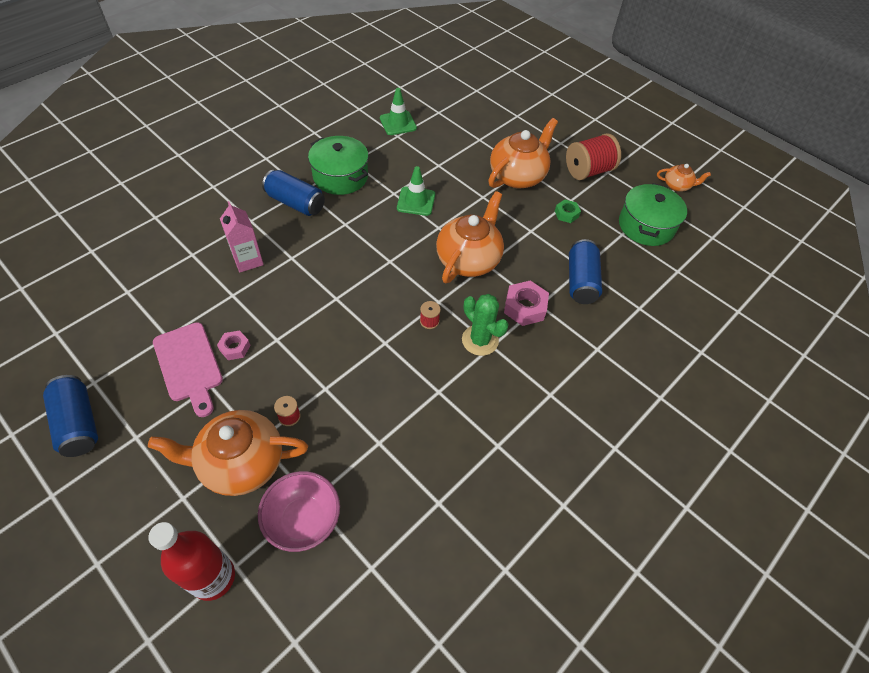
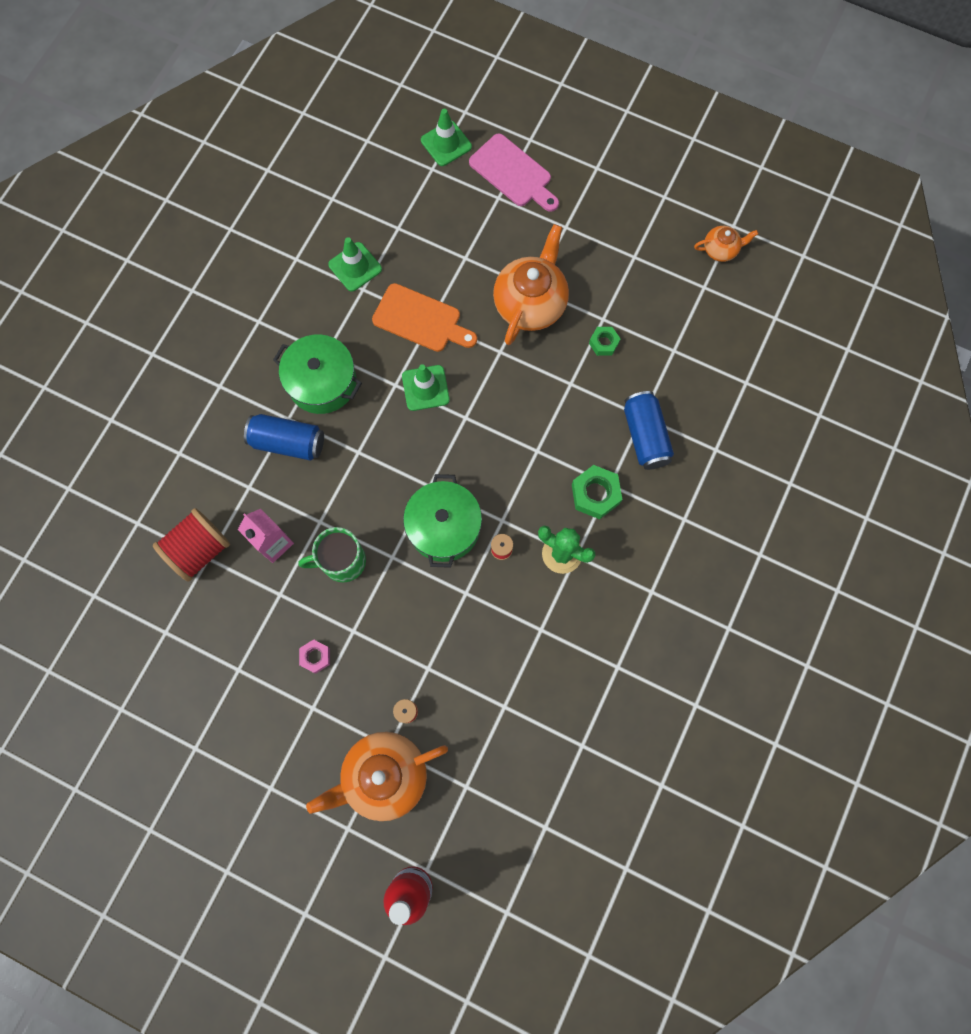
camera: 15 degrees left, 20 degrees up
blue can [43,375,98,457] -> none
pink cutting board [153,322,223,417] -> pink cutting board moved to [469,133,559,212]
pink bowl [258,471,340,552] -> none
orange teapot [436,191,504,283] -> none
pink nut [504,280,549,326] -> green nut [572,465,622,519]
red spool [566,133,621,180] -> red spool moved to [153,508,230,582]
green pot [619,183,687,246] -> green pot moved to [403,474,482,568]
none -> green mug [298,527,366,582]
none -> orange cutting board [372,283,477,352]
none -> green traffic cone [421,109,472,166]

